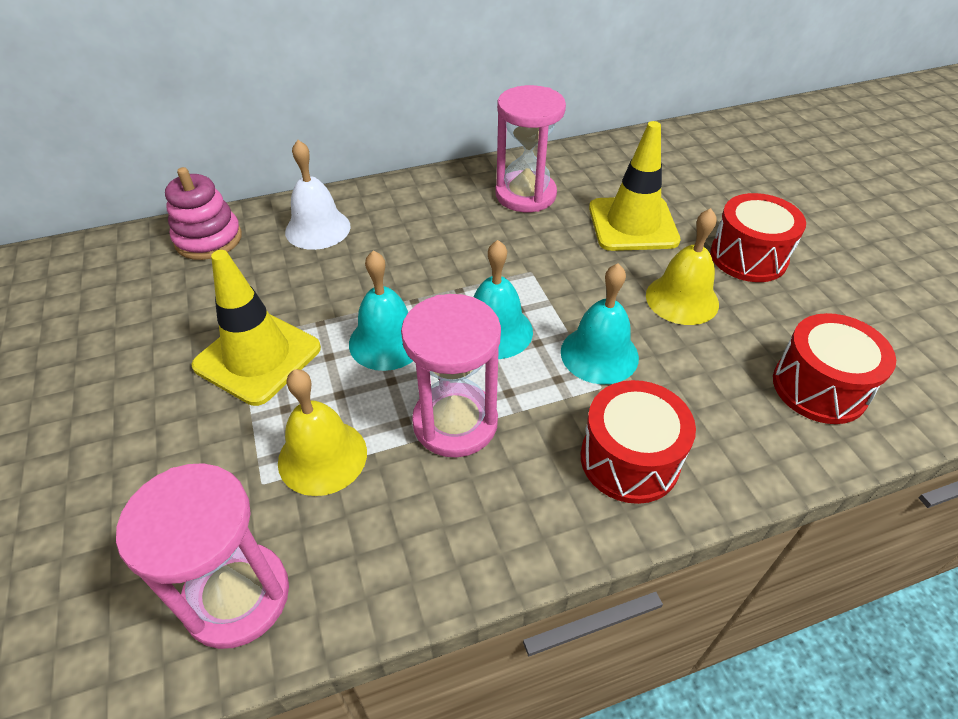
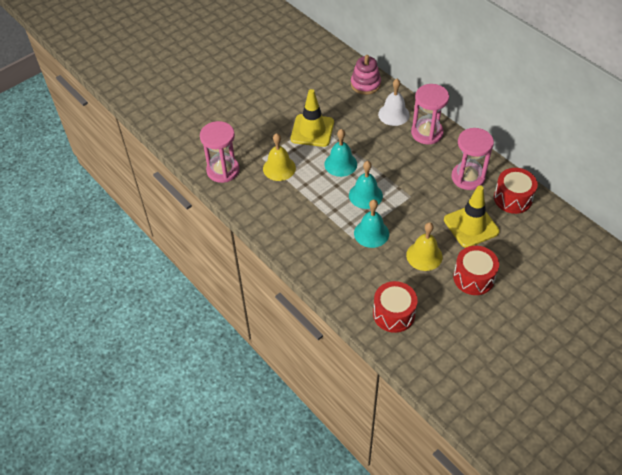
camera: 70 degrees right, 5 degrees up
pink hourglass [401,294,501,458] -> pink hourglass moved to [411,84,449,144]
red drum [581,380,696,504] -> red drum moved to [494,168,538,214]

